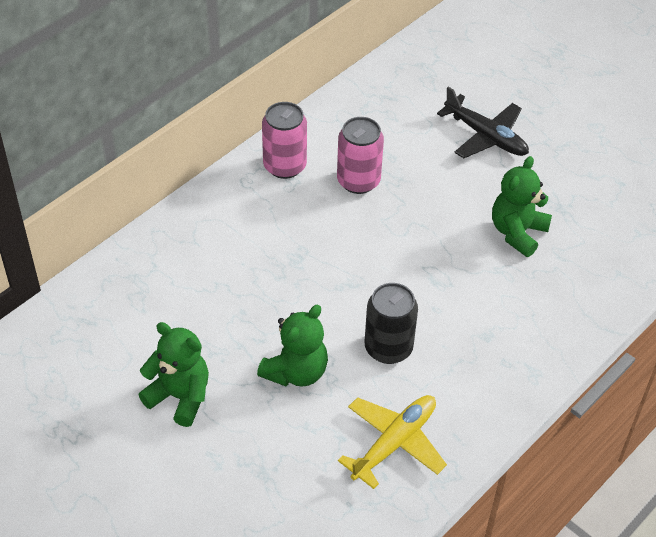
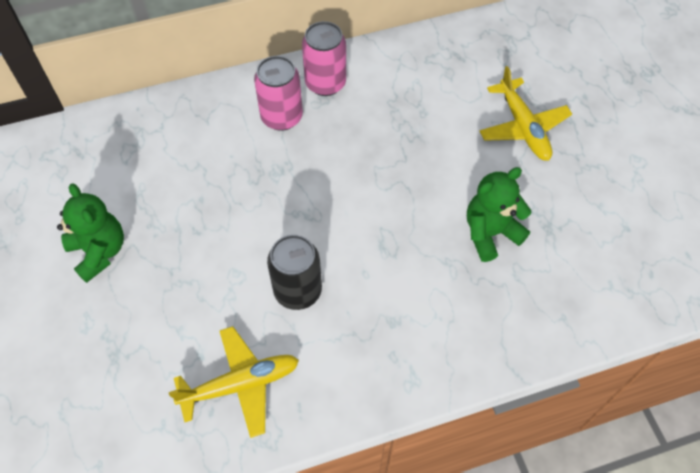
camera: 30 degrees right, 10 degrees up
green teddy bear [257,305,328,387] -> none
pink can [337,117,384,194] -> pink can moved to [254,56,303,131]
black plane [437,87,529,158] -> yellow plane [479,66,572,161]

